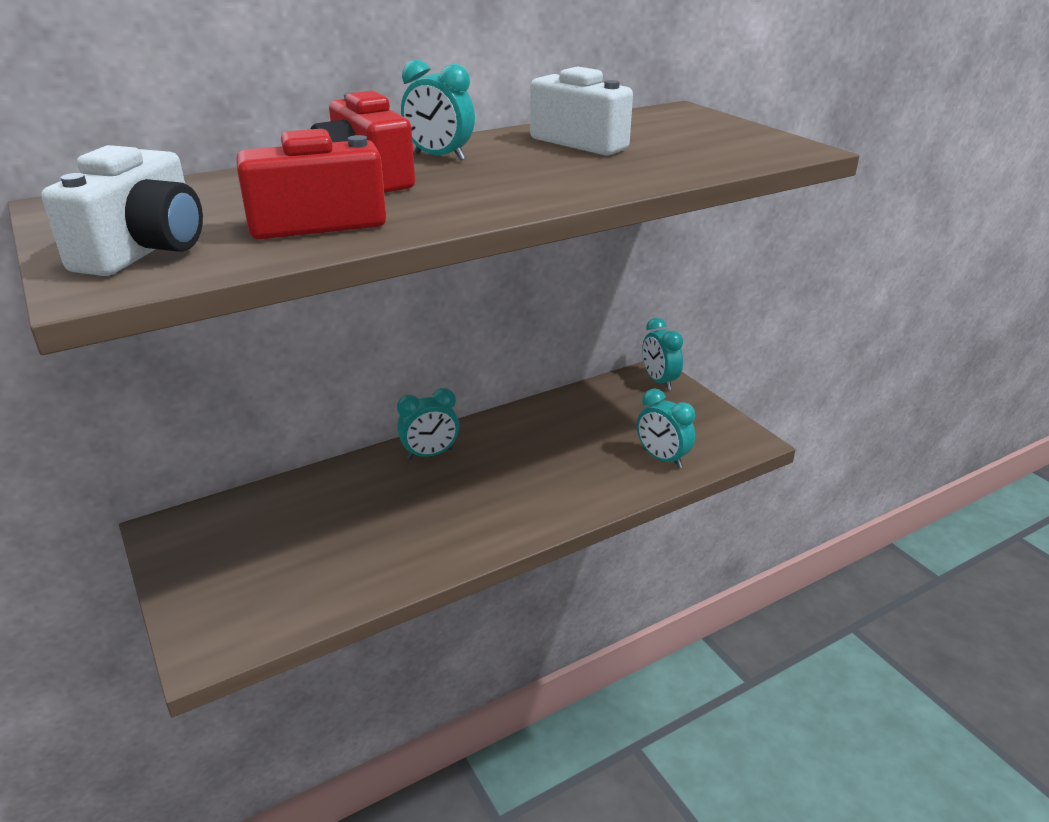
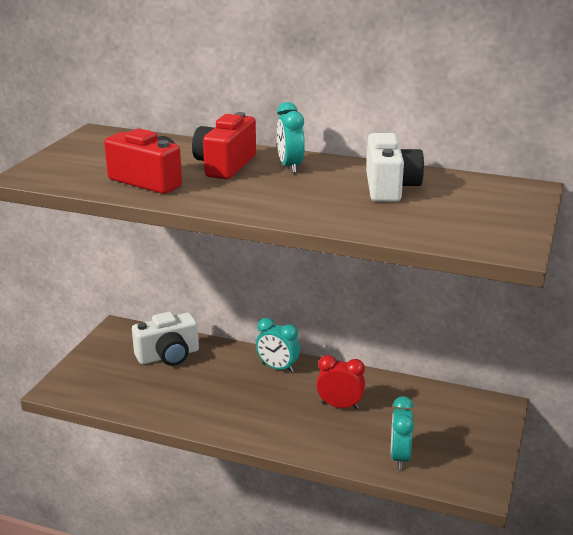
camera: 50 degrees right, 5 degrees down
white camera [41,145,203,276] -> white camera moved to [132,312,199,366]
turquoise clock [642,318,683,390] -> none
none -> red clock [316,355,365,409]

